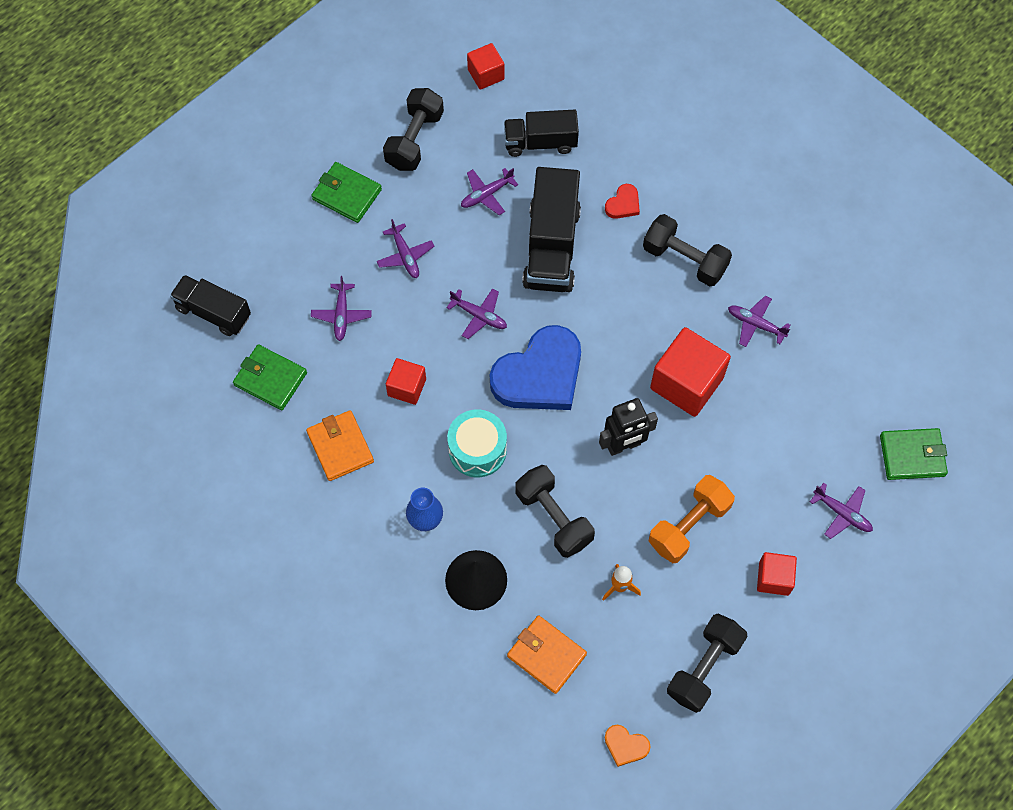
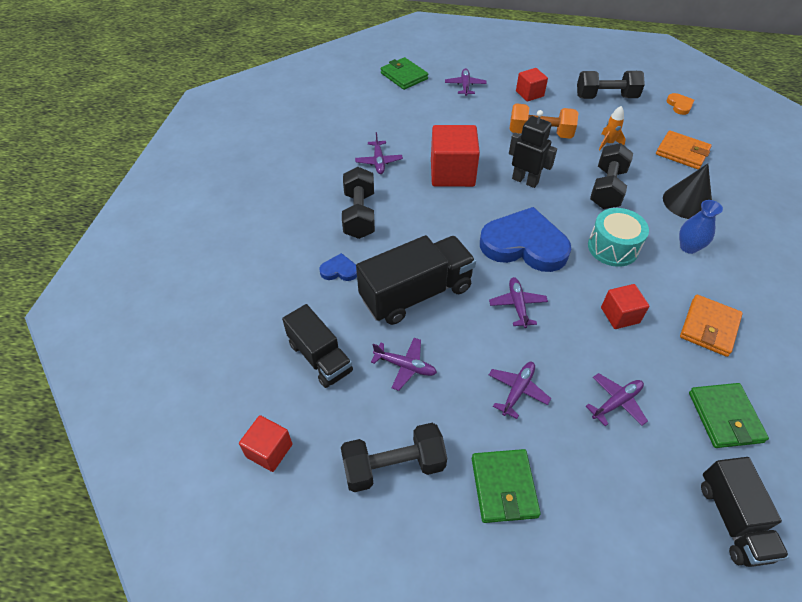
camera: 125 degrees left, 15 degrees down
orange wallet [507,615,587,694] -> orange wallet turned 60 degrees counterclockwise [656,130,712,169]
red heart [605,184,640,219] -> blue heart [320,253,357,281]

